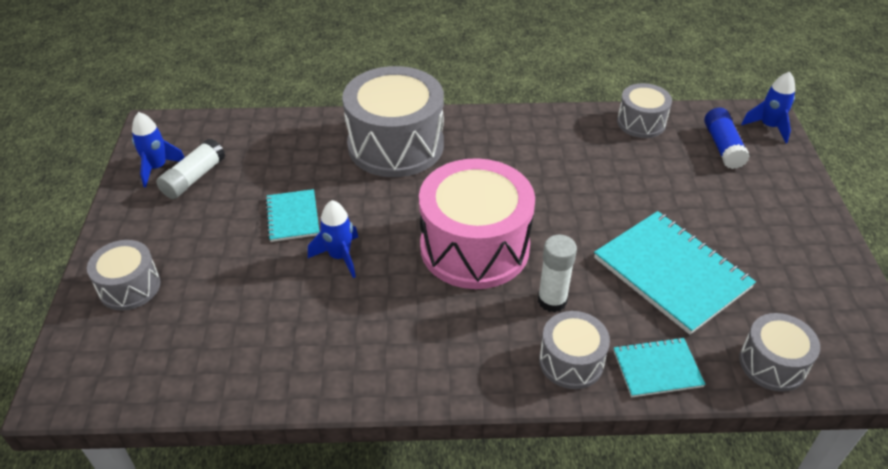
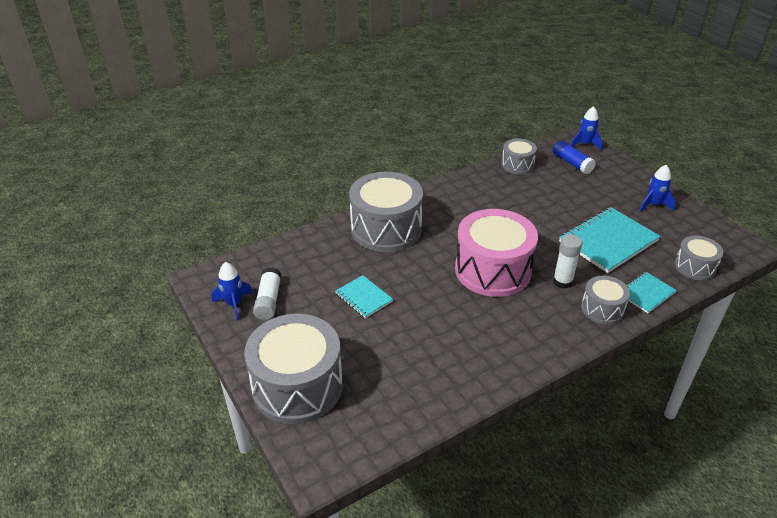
camera: 30 degrees left, 5 degrees down
grey drum [87,240,160,311] -> grey drum [244,314,343,424], size x1.93
blue rocket [308,200,358,278] -> blue rocket moved to [639,165,676,212]
turquoise notebook [594,211,756,335] -> turquoise notebook turned 60 degrees counterclockwise [559,207,661,273]

